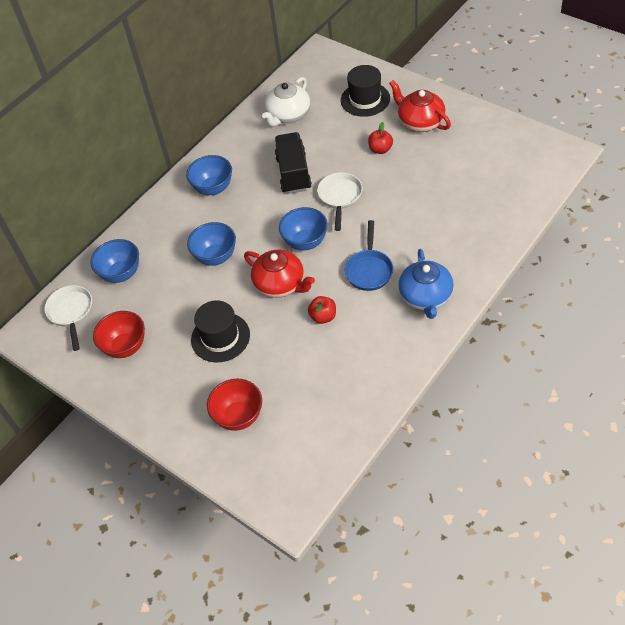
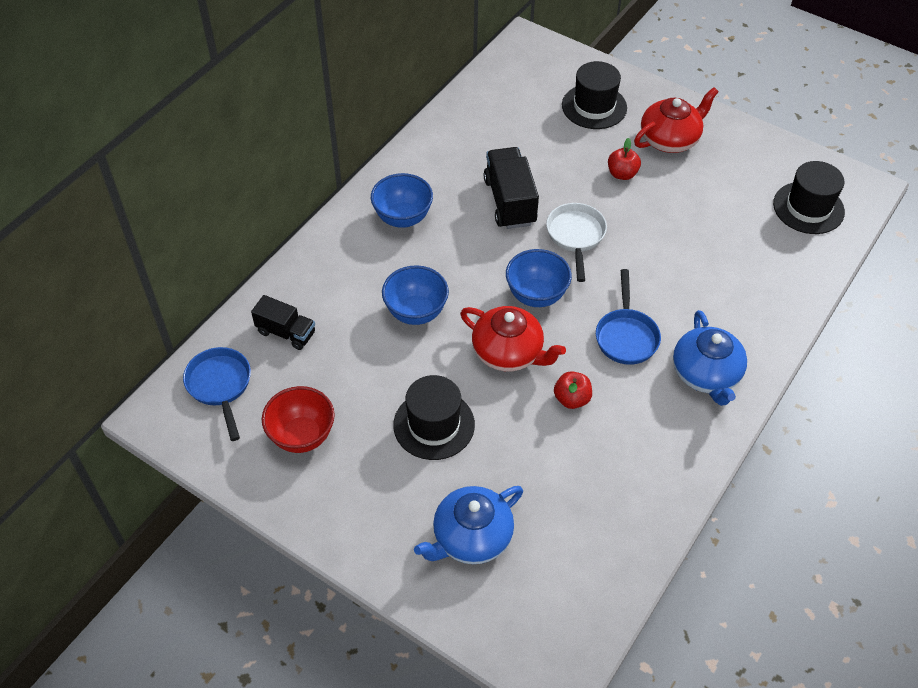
camera: 10 degrees left, 0 degrees up
white pan [44,285,92,351] -> blue pan [183,347,251,441]
blue bowl [90,239,139,283] -> black truck [251,295,315,350]
red bowl [207,378,262,431] -> blue teapot [414,486,523,564]
white teapot [262,77,310,127] -> none
red teapot [389,80,451,132] -> red teapot turned 105 degrees clockwise [634,87,719,153]
none -> black hat [773,161,845,234]

